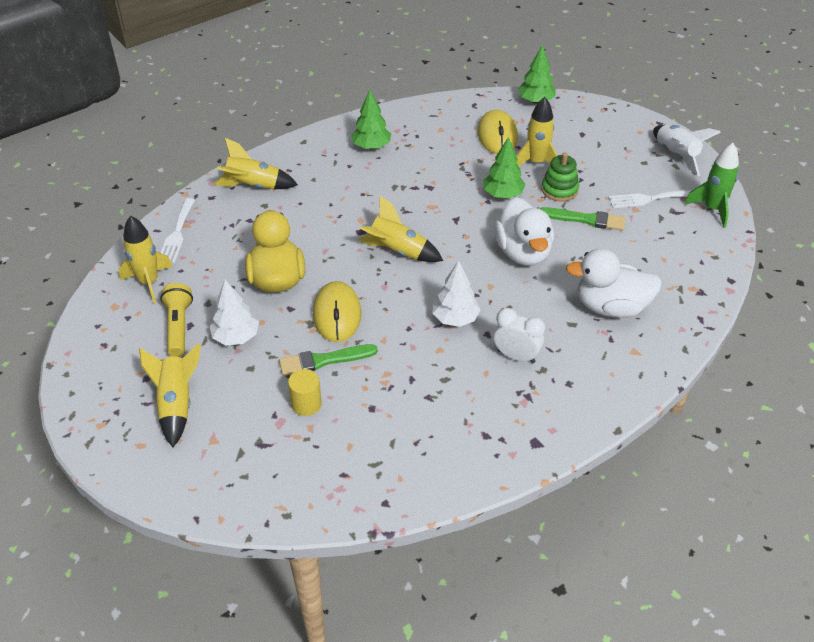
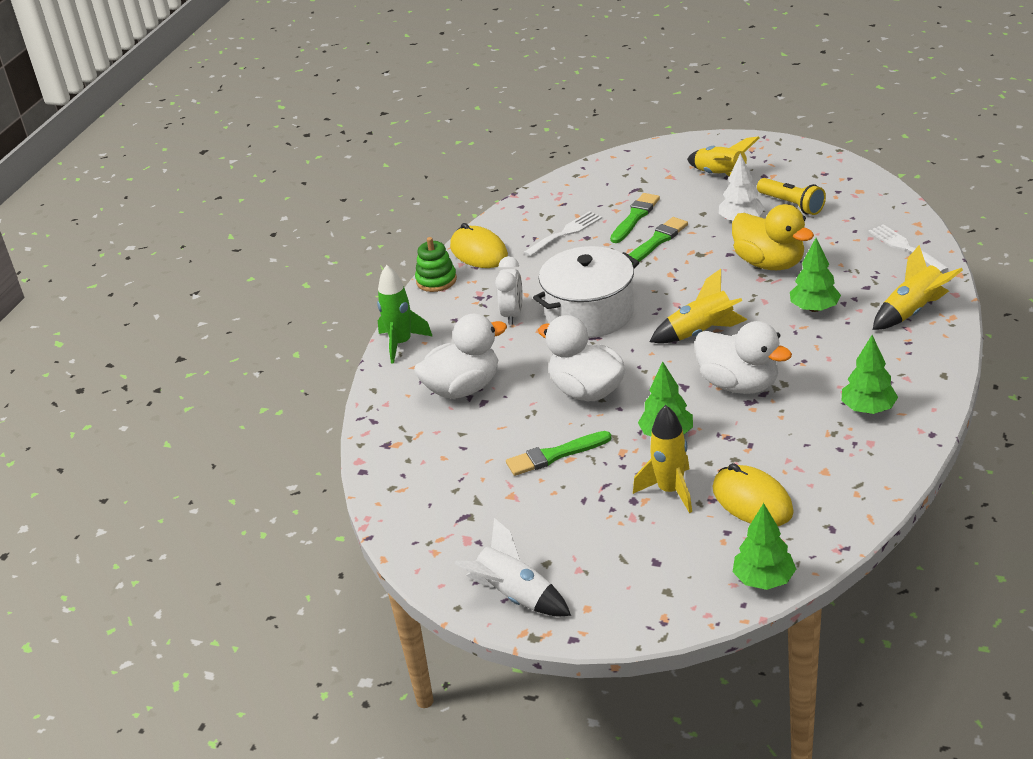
camera: 150 degrees right, 10 degrees down
yellow rocket [119,216,173,303] -> none
yellow cylinder [288,369,322,416] -> green brush [610,193,660,243]
yellow mouse [313,281,361,342] -> yellow mouse moved to [450,223,508,268]
white tree [432,261,480,327] -> white pot [533,246,639,338]
white clock [494,308,545,363] -> white clock turned 75 degrees counterclockwise [495,256,523,325]
green stacking toy [541,152,579,202] -> green stacking toy moved to [415,237,457,292]
white fork [608,190,692,208] -> white fork moved to [523,211,602,257]
green rocket [684,143,739,228] -> green rocket moved to [377,265,433,364]
none -> white duck [694,321,792,394]
none -> green tree [790,238,841,312]

